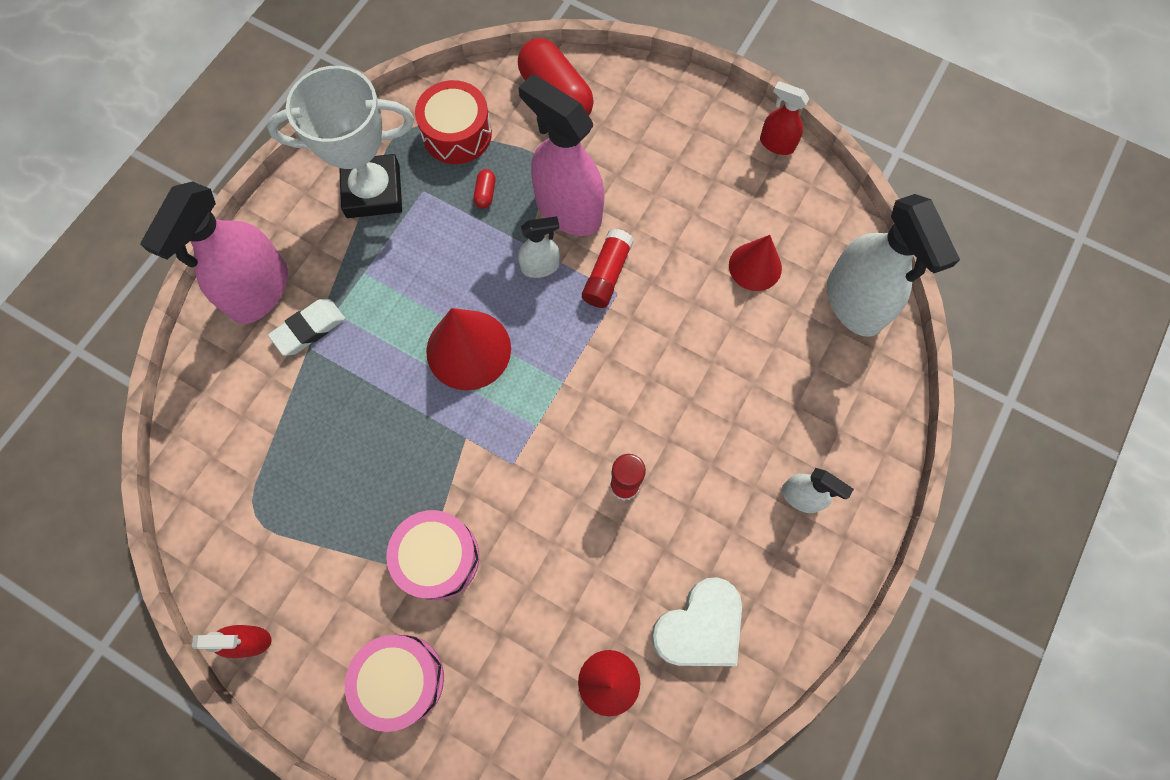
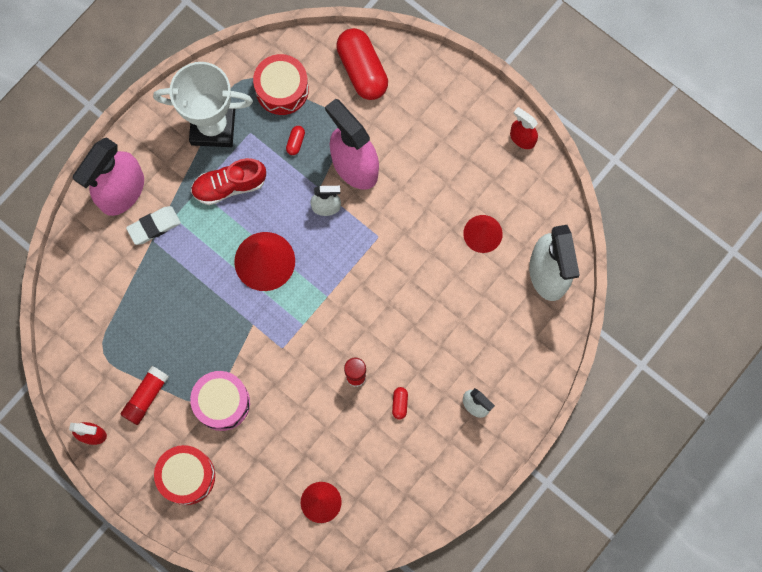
camera: 10 degrees right, 5 degrees up
pink drum [345,635,444,732] -> red drum [154,445,215,505]
red glue stick [582,229,634,308] -> red glue stick moved to [120,366,169,425]
white heart [651,577,742,666] -> none
none -> red shoe [191,158,266,205]
none -> red capsule [392,387,408,419]

